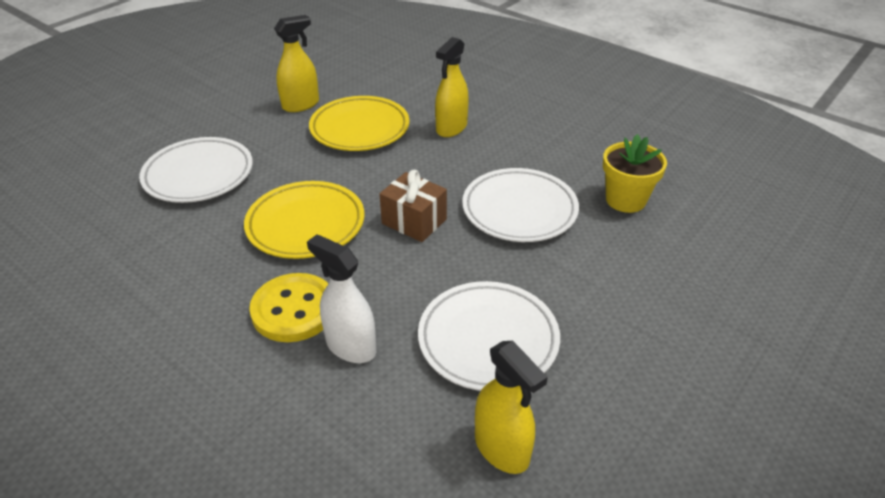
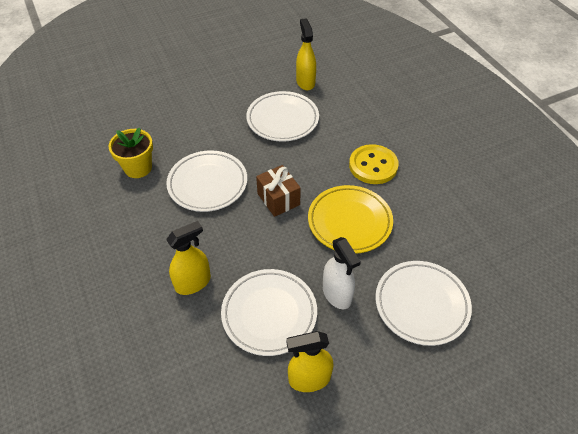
camera: 155 degrees left, 10 degrees up
white spray bottle [307,234,376,363] -> white spray bottle moved to [323,237,361,309]
yellow plate [309,96,410,151] -> white plate [221,269,317,356]

